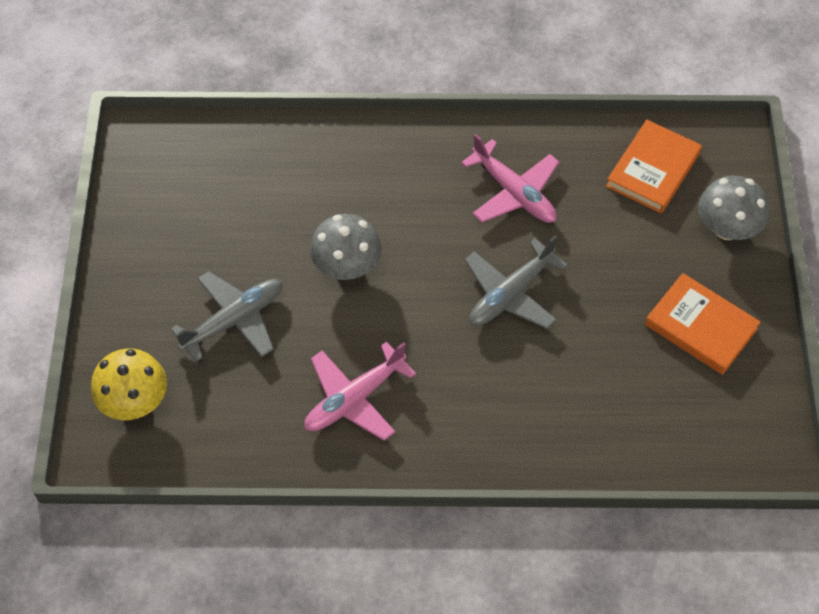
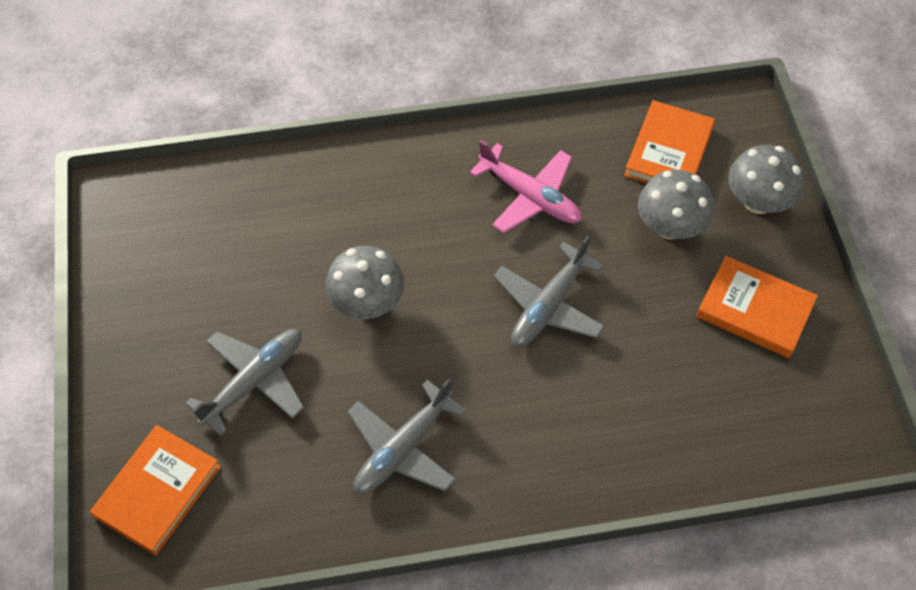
camera: 10 degrees left, 0 degrees up
yellow mushroom [91,348,167,420] -> orange book [90,425,221,556]
pink plane [304,342,416,441] -> grey plane [347,378,466,494]
none -> grey mushroom [638,170,714,239]

